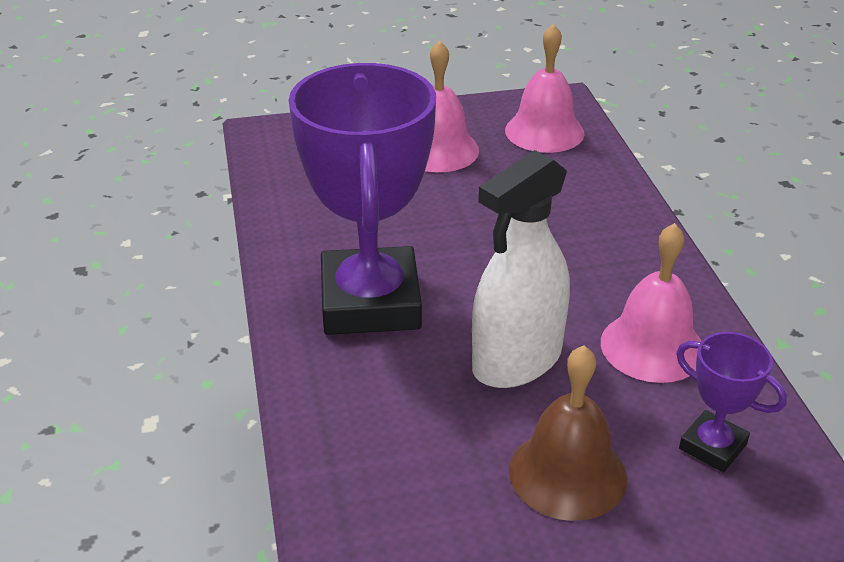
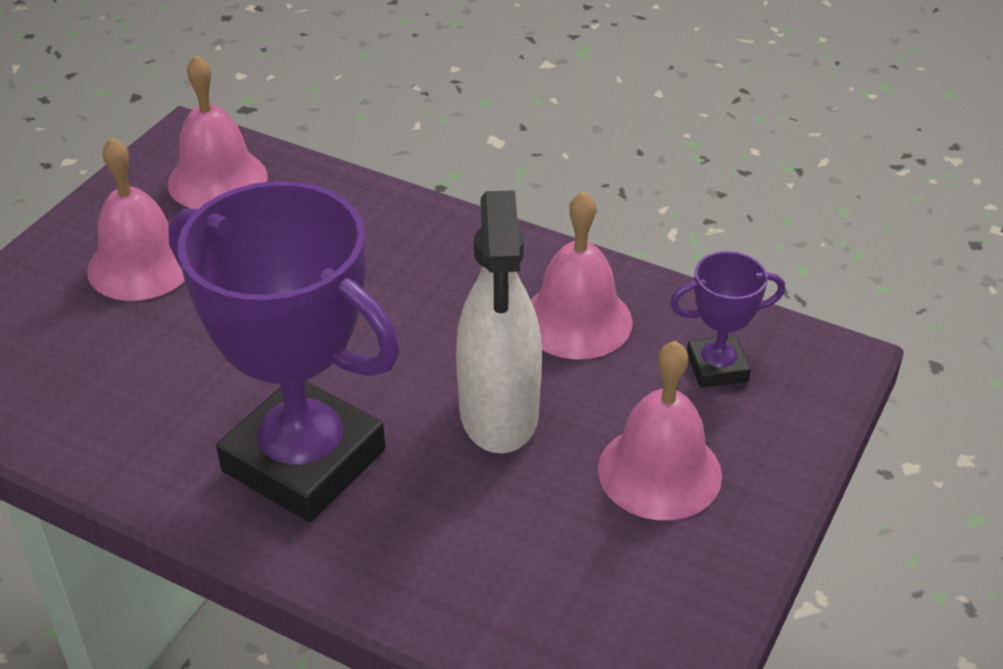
camera: 50 degrees left, 5 degrees up
brown bell [509,345,627,521] -> pink bell [598,341,722,520]

